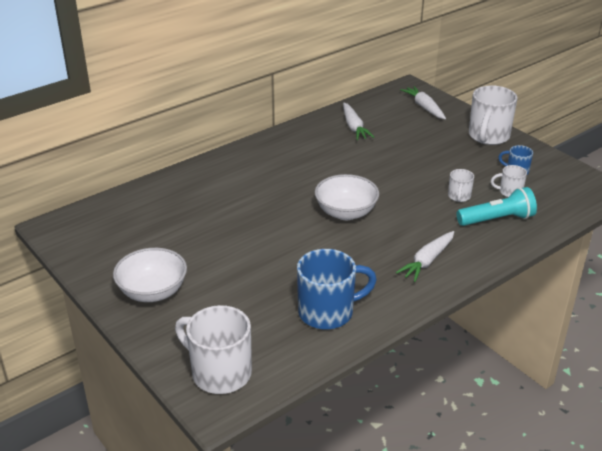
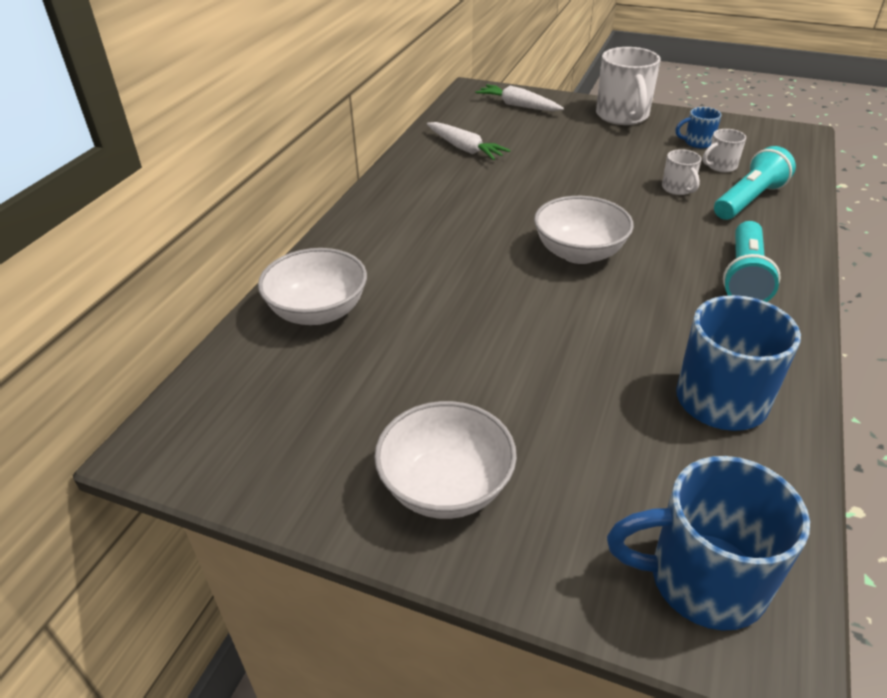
camera: 30 degrees left, 5 degrees up
white mug [175,305,252,394] -> blue mug [607,456,810,631]
white carrot [396,231,454,282] -> turquoise flashlight [723,221,781,302]
none -> white bowl [258,248,367,325]

